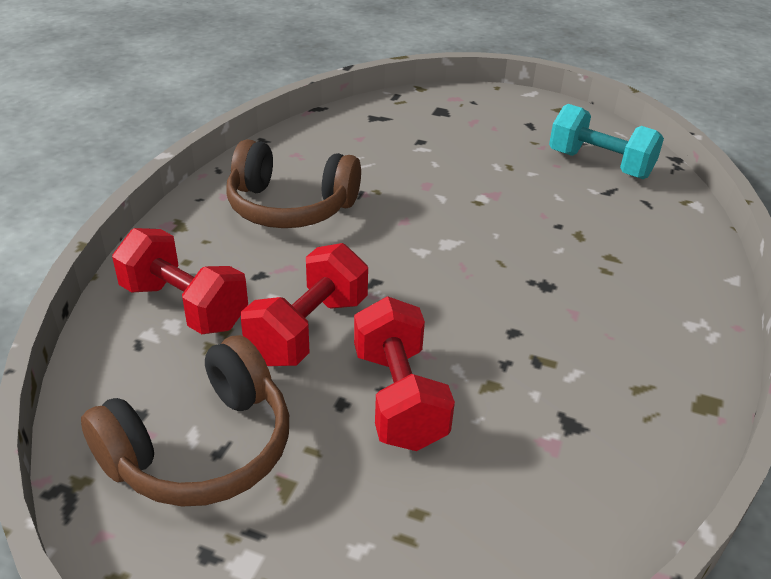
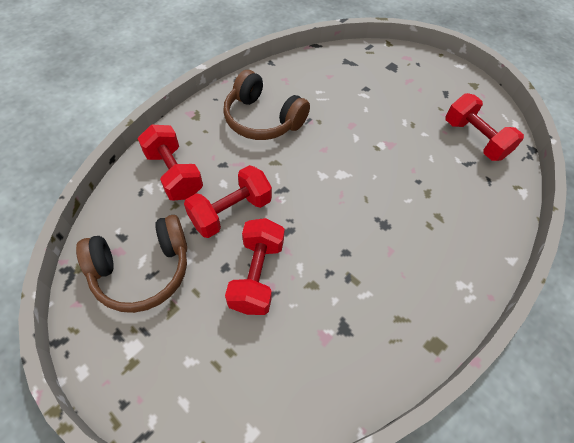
camera: 20 degrees right, 20 degrees up
turquoise dumbbell [549,104,664,179] -> red dumbbell [446,93,524,161]

